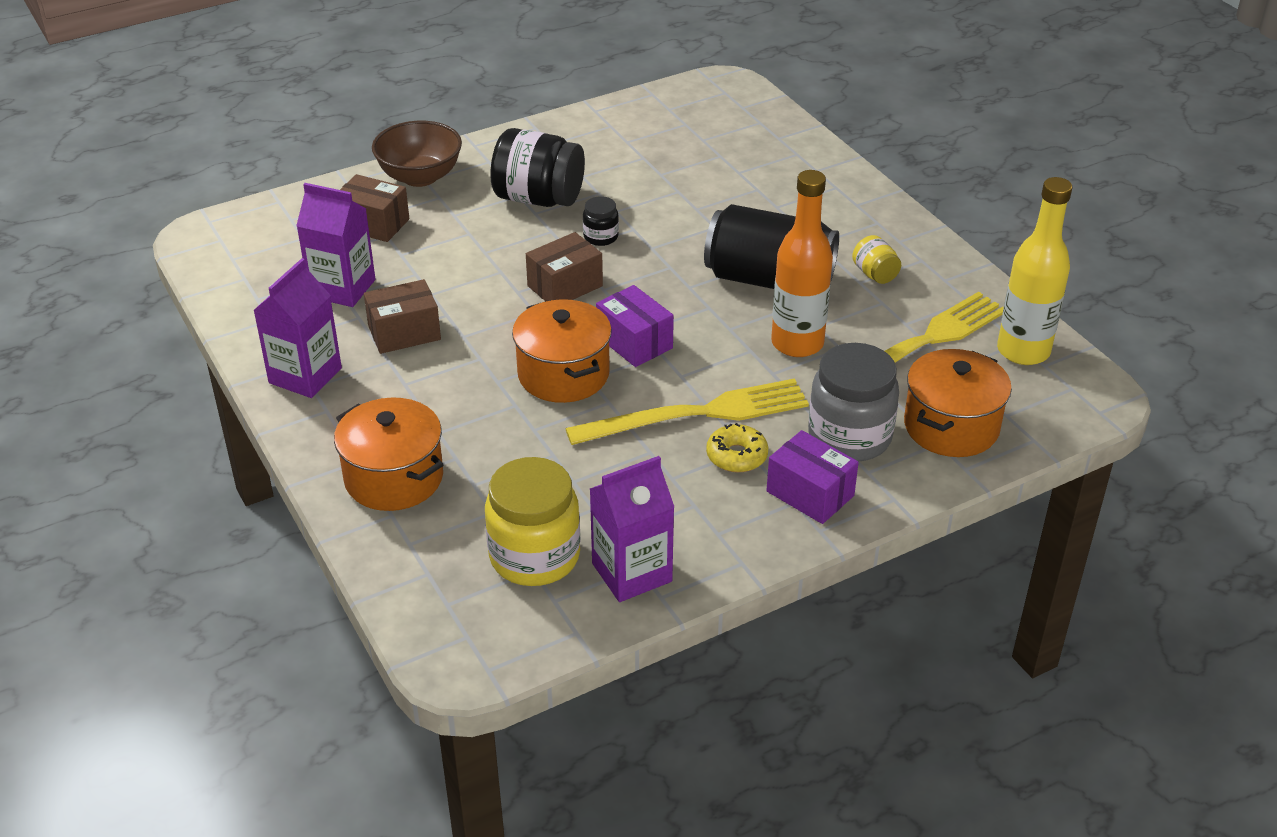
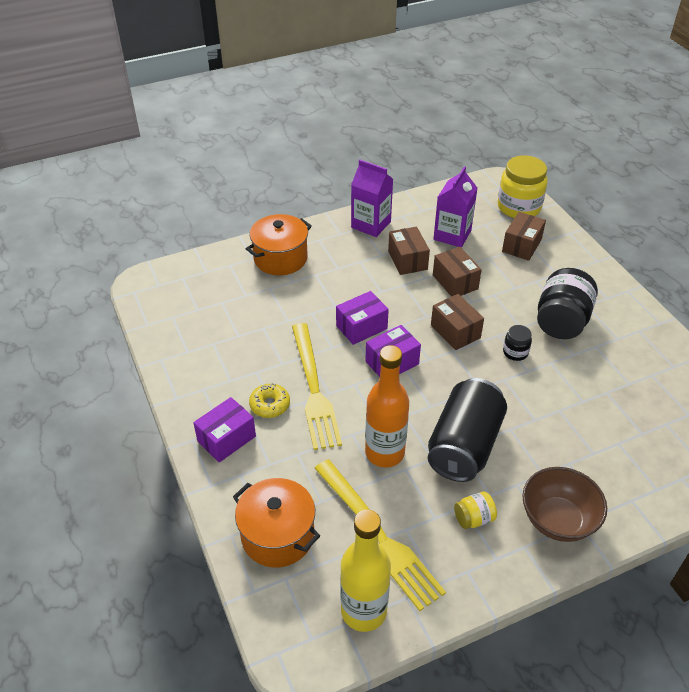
camera: 95 degrees right, 5 degrees up
brown bowl [372,121,462,187] -> brown bowl moved to [523,467,607,542]
yellow jar [485,457,581,586] -> yellow jar moved to [498,156,548,218]
orange pot [512,299,612,403] -> purple box [336,291,389,345]
purple carton [590,456,674,602] -> none
grey jar [808,343,899,462] -> none
none -> brown box [433,247,482,297]

